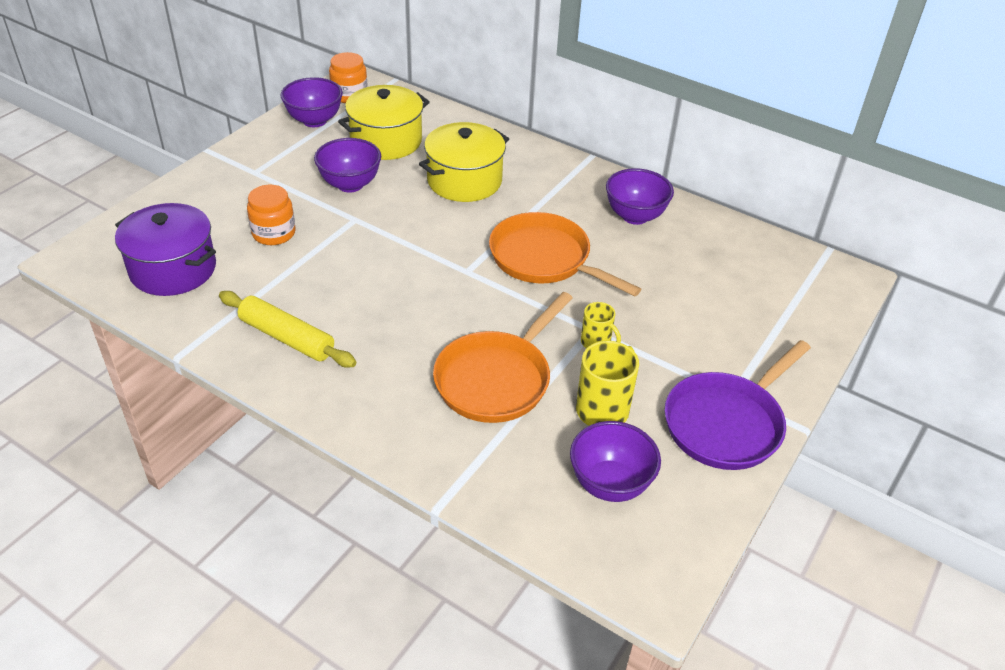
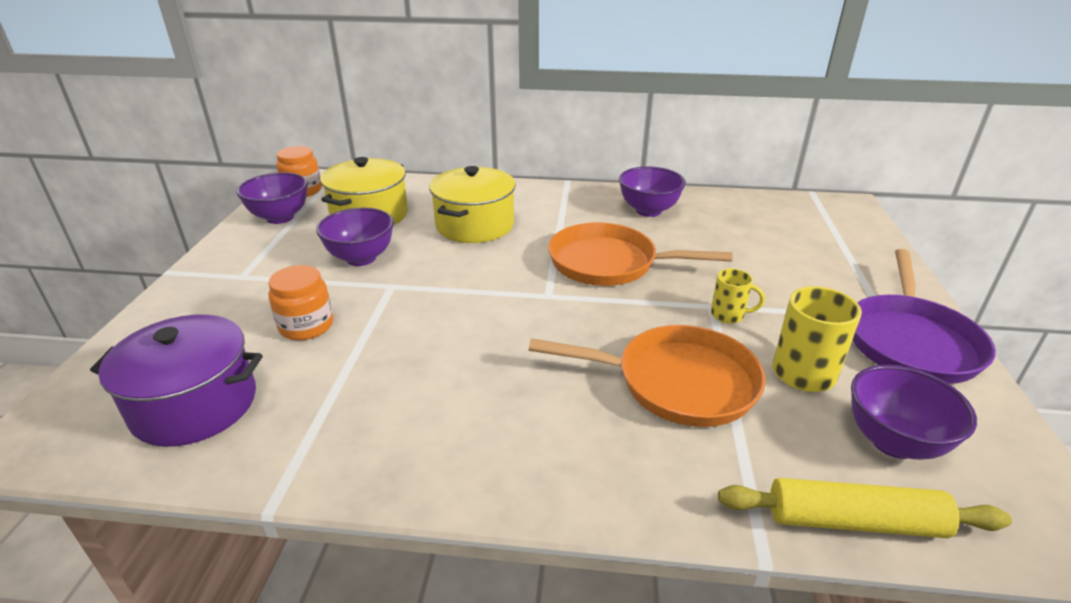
camera: 25 degrees left, 10 degrees down
yellow rolling pin [219,291,356,368] -> yellow rolling pin moved to [718,478,1012,538]
orange pan [433,292,573,423] -> orange pan turned 90 degrees counterclockwise [529,325,766,427]

